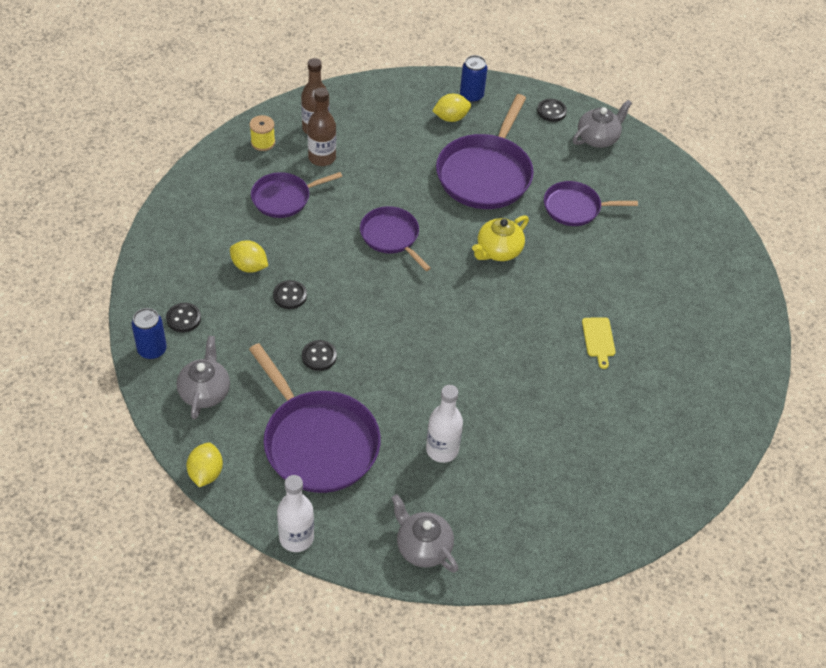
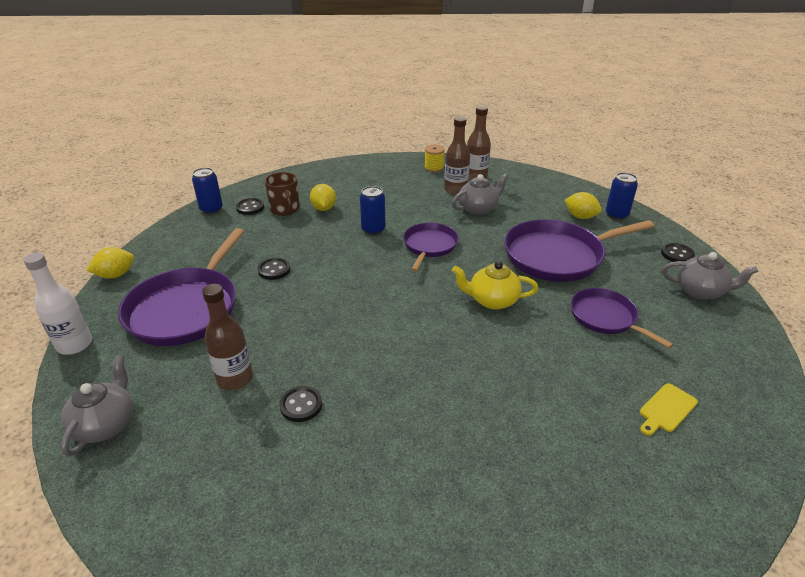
camera: 55 degrees right, 15 degrees down
grey teapot [177,336,230,419] -> grey teapot moved to [451,173,509,215]
purple pan [251,172,342,218] -> none
black button [273,280,307,309] -> black button moved to [279,386,322,422]
white bottle [426,385,463,463] -> brown bottle [202,284,253,390]
yellow cutting board [582,317,615,369] -> yellow cutting board moved to [640,383,698,436]
none -> brown mug [264,172,300,216]
none -> blue can [360,186,386,235]

